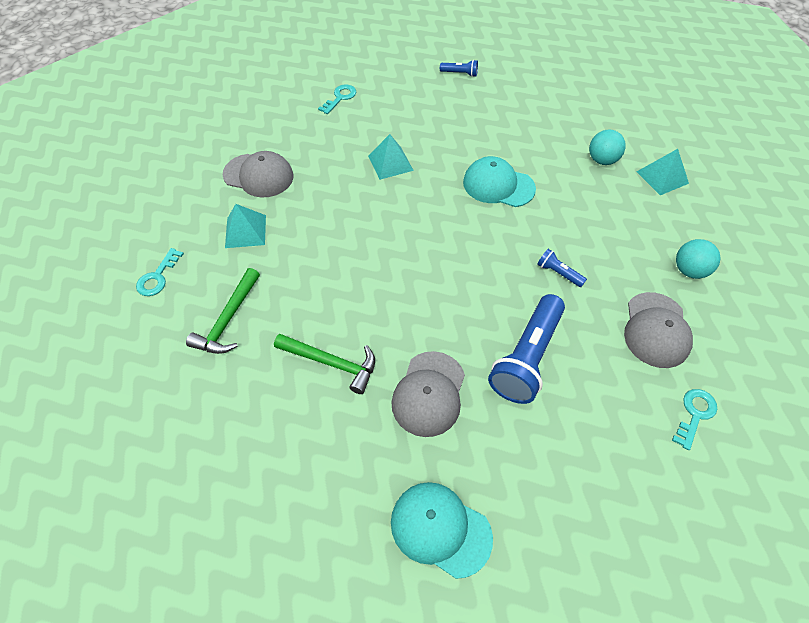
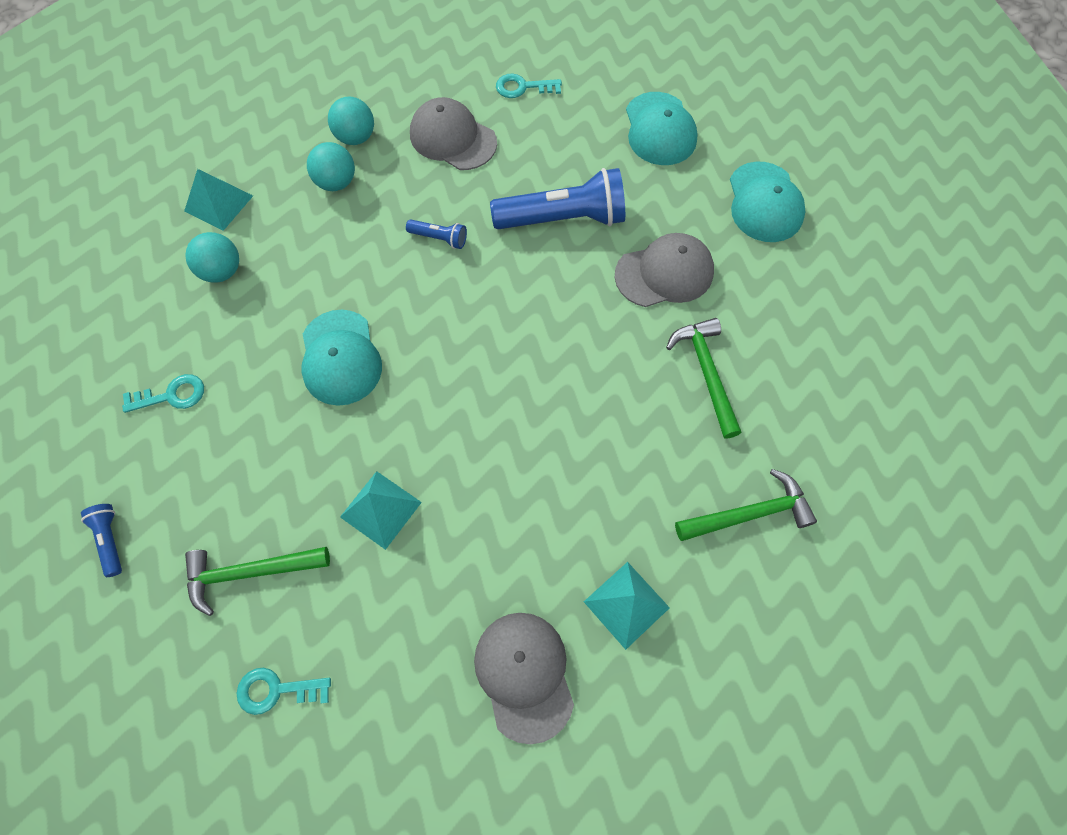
camera: 125 degrees left, 10 degrees up
turquoise key [136,248,184,296] -> turquoise key moved to [122,374,204,413]
blue flashlight [537,249,587,287] -> blue flashlight turned 75 degrees counterclockwise [406,219,467,249]
grey cap [624,292,693,368] -> grey cap turned 120 degrees counterclockwise [410,97,497,170]
none -> green hammer [185,547,330,616]
none -> turquoise ball [307,142,355,191]
none -> turquoise cap [626,92,698,165]

